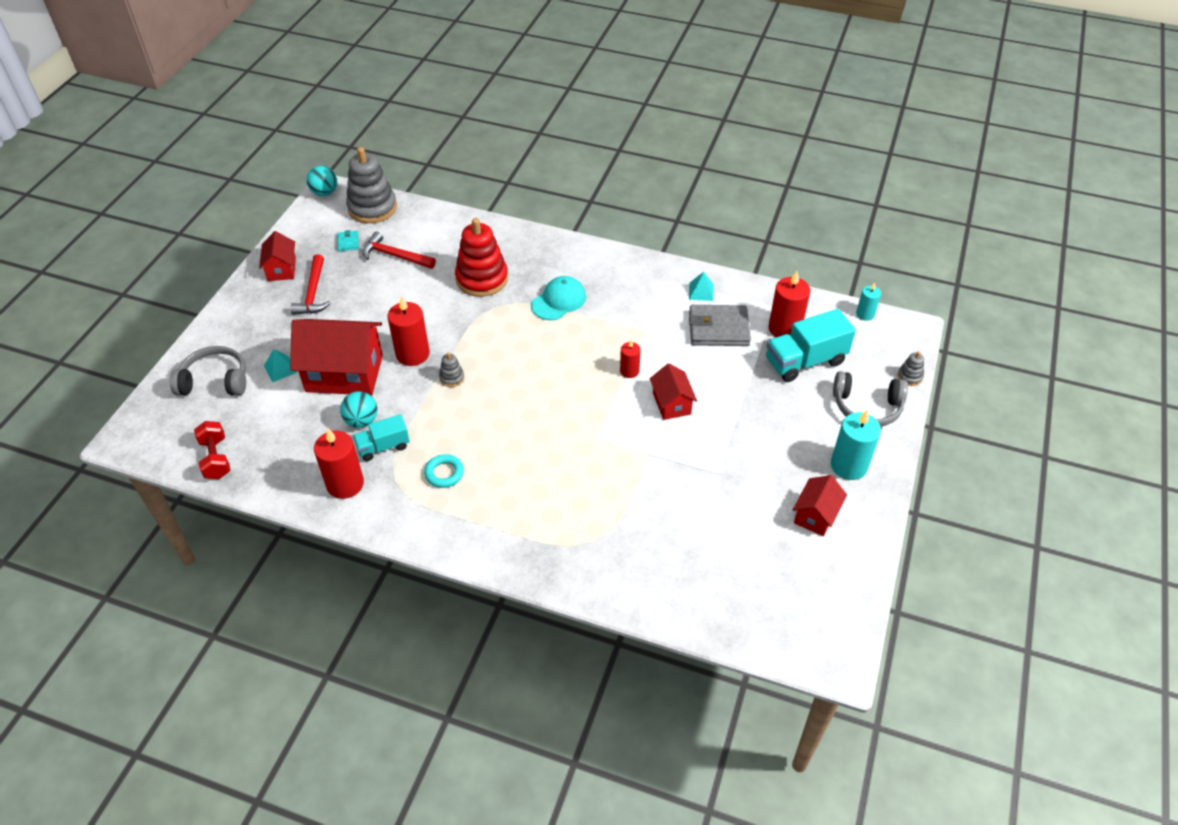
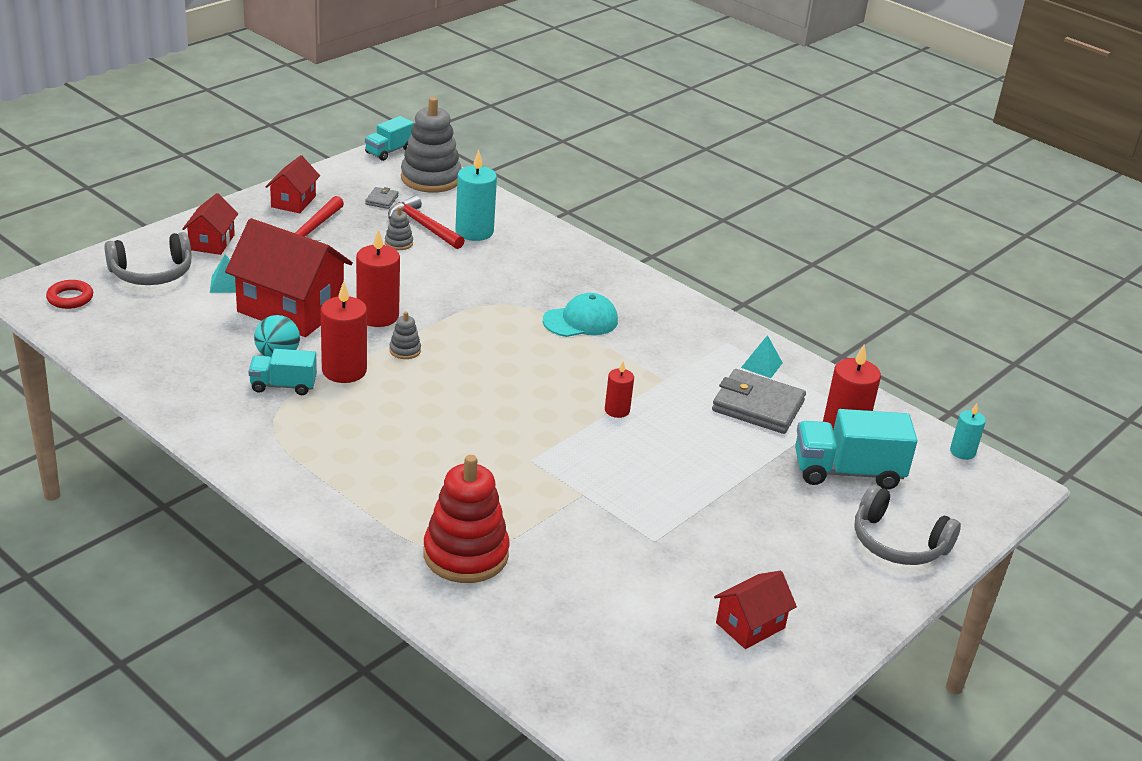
camera: 20 degrees right, 15 degrees down
grey headphones [170,346,246,395] -> grey headphones turned 135 degrees clockwise [104,232,192,285]
red dumbbell [194,421,231,479] -> none
turquoise ball [307,166,337,196] -> turquoise truck [365,116,414,161]
red candle [314,429,364,499] -> red candle moved to [321,281,367,383]
turquoise wallet [337,230,359,251] -> grey wallet [365,187,399,209]
turquoise ring [424,454,464,488] -> none
red stacking toy [455,218,508,297] -> red stacking toy moved to [423,455,510,583]
red house [650,364,697,420] -> red house moved to [182,193,238,255]
turquoise candle [831,410,881,480] -> turquoise candle moved to [455,150,497,241]
grey stacking toy [898,351,924,386] -> grey stacking toy moved to [385,207,413,250]
none -> red ring [46,280,93,309]

